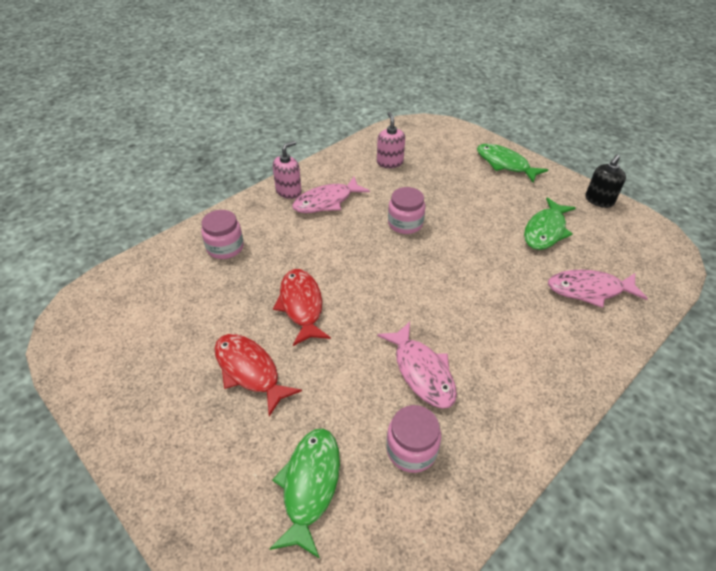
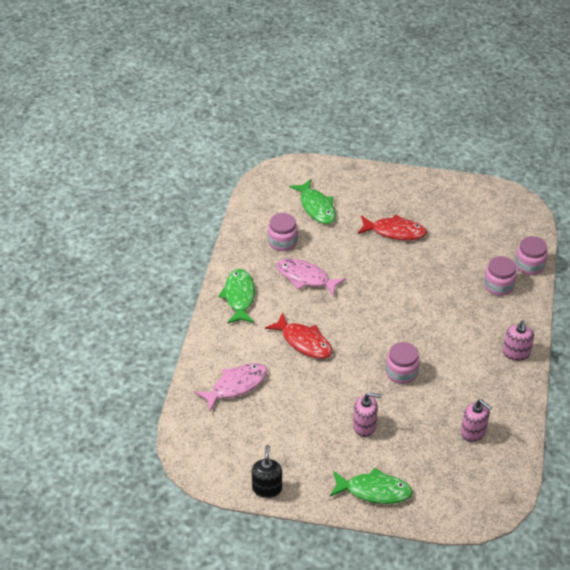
camera: 145 degrees right, 0 degrees up
red fish [273,269,331,346] -> red fish moved to [265,312,332,359]
pink fish [292,177,370,213] -> none
green fish [524,197,576,250] -> green fish moved to [218,269,255,324]
none -> pink soap dispenser [353,392,382,437]
none -> pink jar [515,236,548,275]

